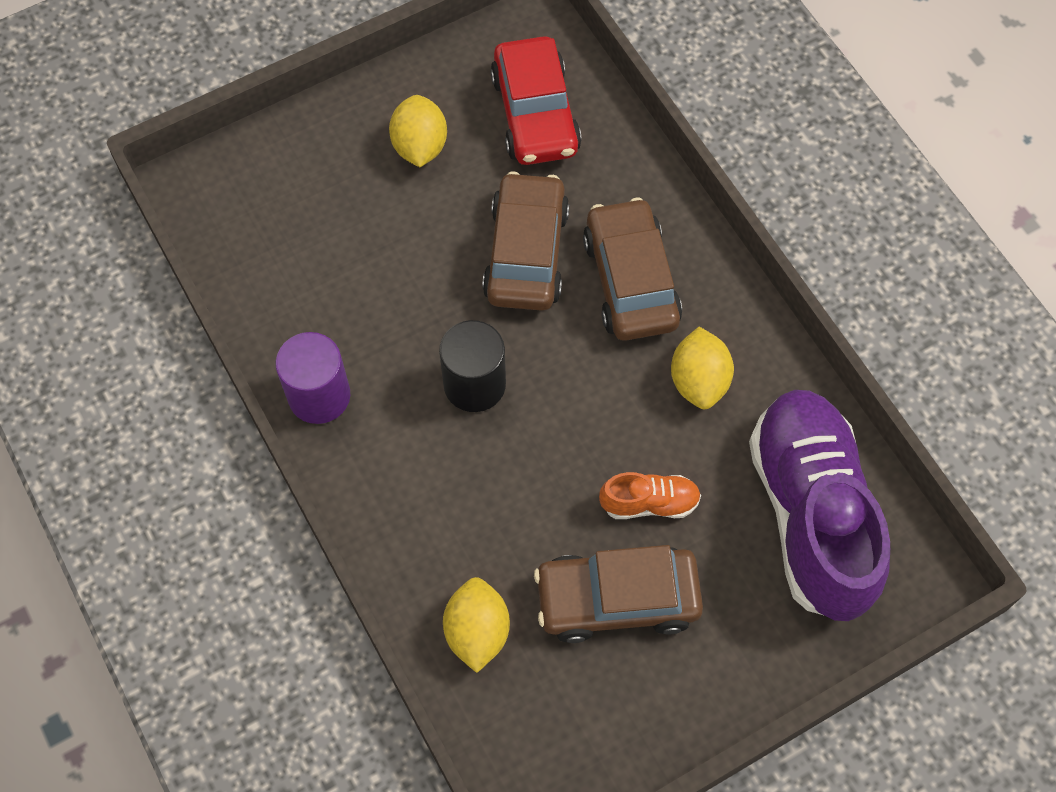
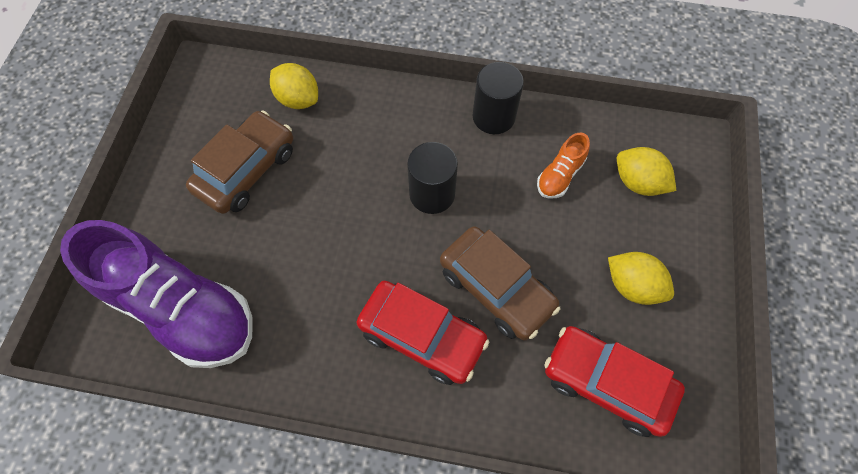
camera: 130 degrees right, 0 degrees up
purple cylinder [275,332,350,424] -> black cylinder [472,62,524,134]
brown car [583,197,682,341] -> red car [357,281,489,385]
orange shoe [599,472,701,519] -> orange shoe moved to [537,133,590,198]
yellow lemon [671,327,734,409] -> yellow lemon moved to [617,147,676,196]

